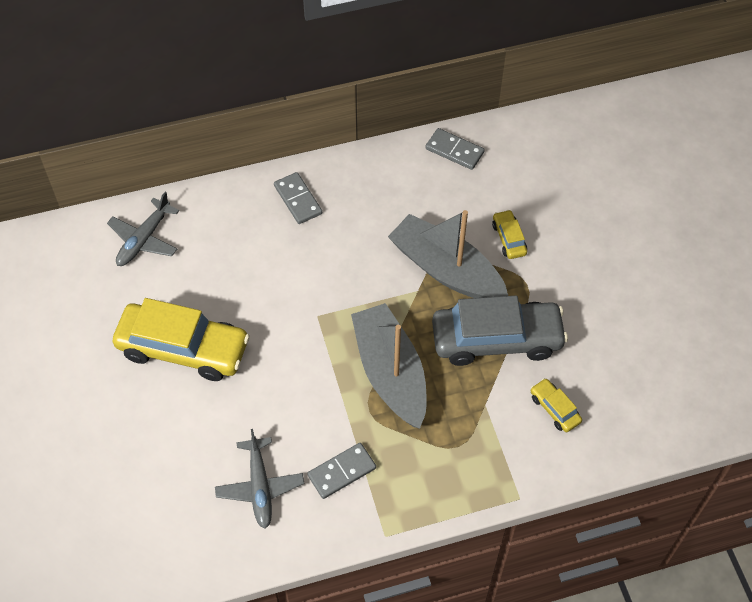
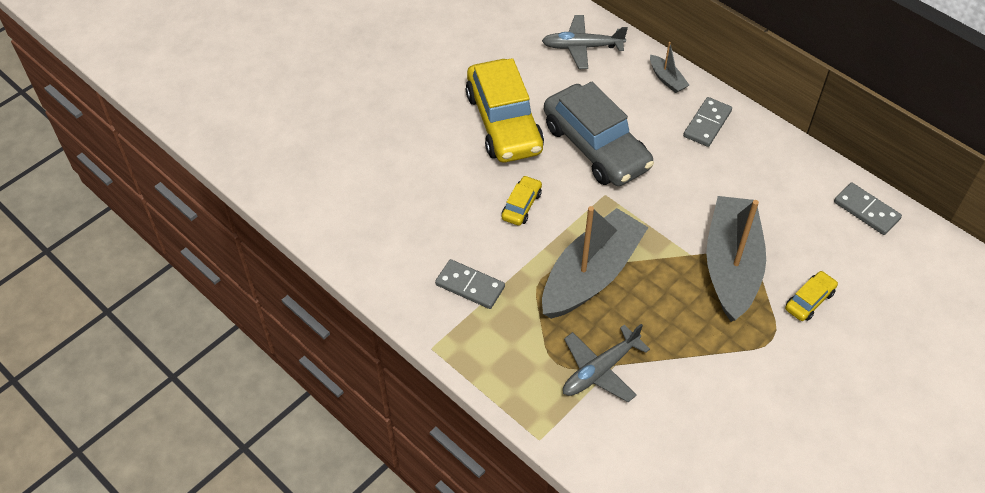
camera: 60 degrees right, 5 degrees down
grey plane [215,429,304,529] -> grey plane moved to [563,324,650,402]
grey domino [425,128,485,170] -> grey domino turned 45 degrees counterclockwise [834,183,902,235]
grey car [432,296,568,366] -> grey car moved to [544,82,654,186]
yellow car [531,378,582,432] -> yellow car moved to [502,175,542,226]
none -> grey boat [650,42,689,93]

